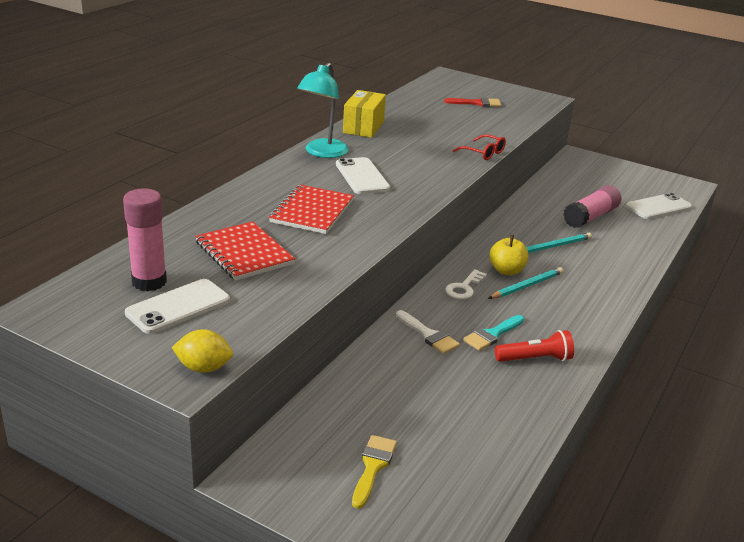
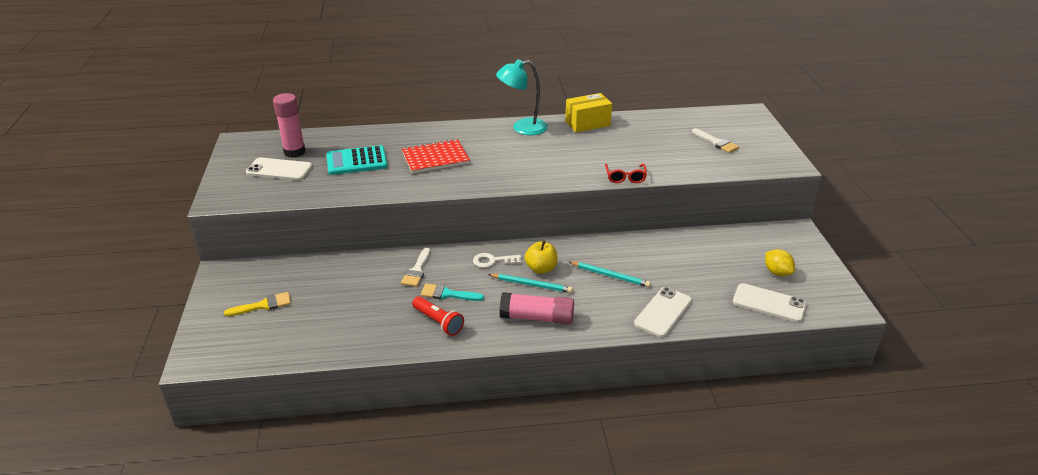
camera: 55 degrees right, 5 degrees up
yellow lemon [172,329,233,373] -> yellow lemon moved to [765,249,795,276]
red notebook [195,221,295,281] -> turquoise calculator [327,145,388,175]
white phone [336,157,390,194] -> white phone moved to [634,287,692,337]
red brush [444,97,501,107] -> white brush [692,128,739,153]
pink glue stick [563,185,621,228] -> pink glue stick moved to [500,292,574,325]

